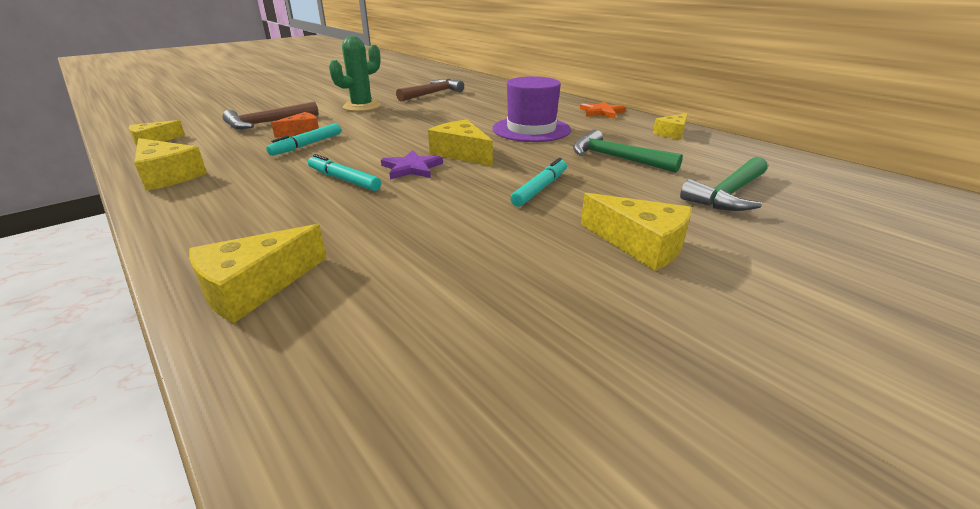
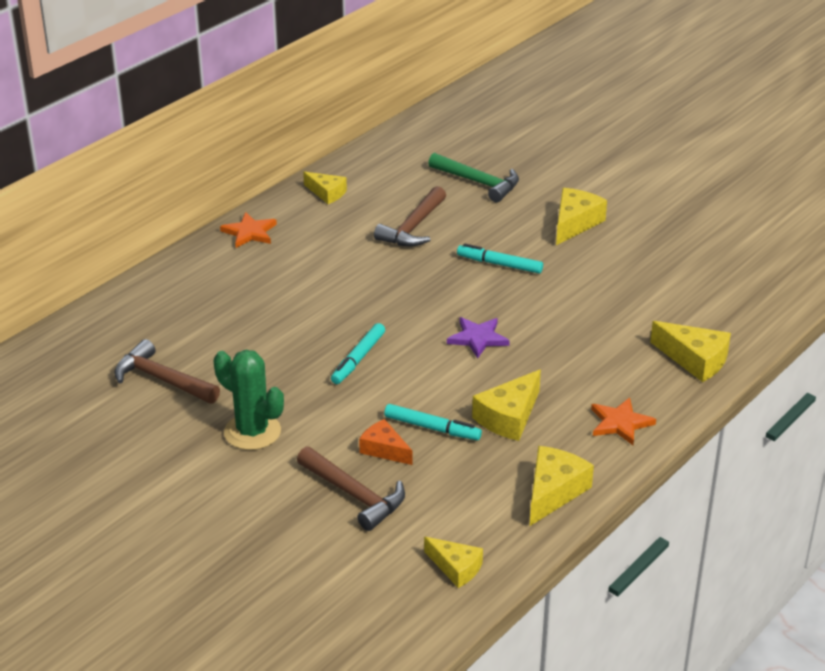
camera: 100 degrees left, 5 degrees up
turquoise marker [308,154,381,191] -> turquoise marker moved to [331,323,385,384]
yellow cheese [428,120,493,166] -> yellow cheese moved to [472,370,541,441]
purple hat [492,76,571,142] -> none
green hammer [573,129,683,173] -> brown hammer [374,186,446,247]
none -> orange star [591,398,656,445]

